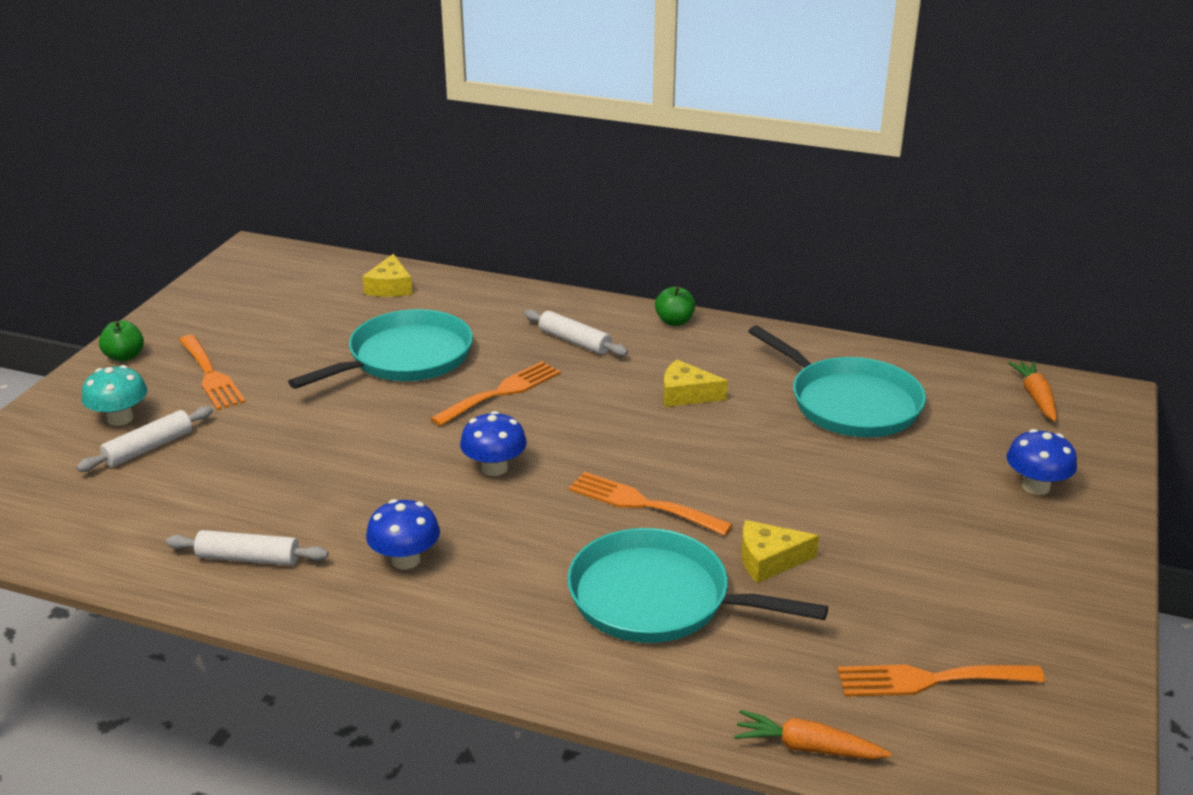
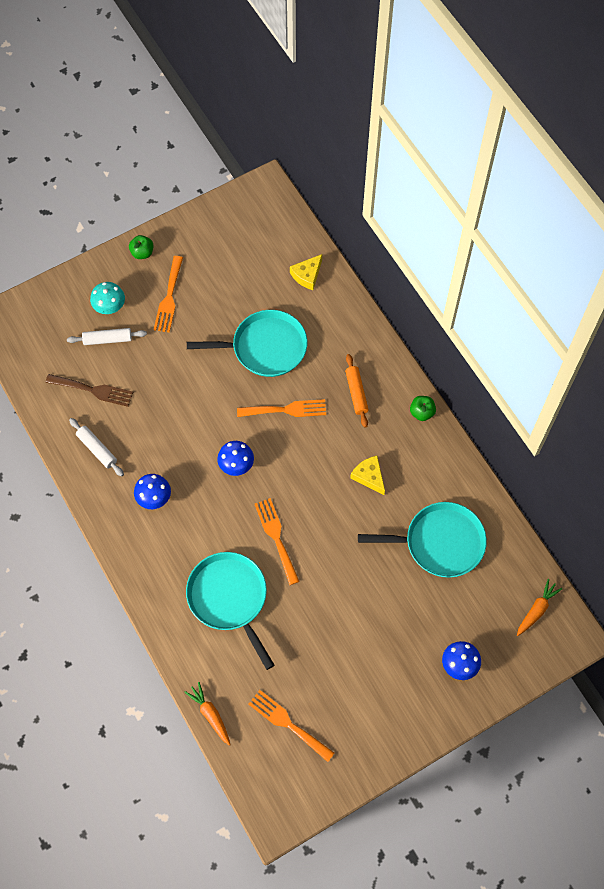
camera: 40 degrees right, 35 degrees up
white rolling pin [524,309,628,356] -> orange rolling pin [345,354,369,428]
yellow cheese [741,520,819,583] -> none
turquoise pan [748,325,926,437] -> turquoise pan turned 90 degrees counterclockwise [358,502,487,578]
none -> brown fork [45,374,133,407]

